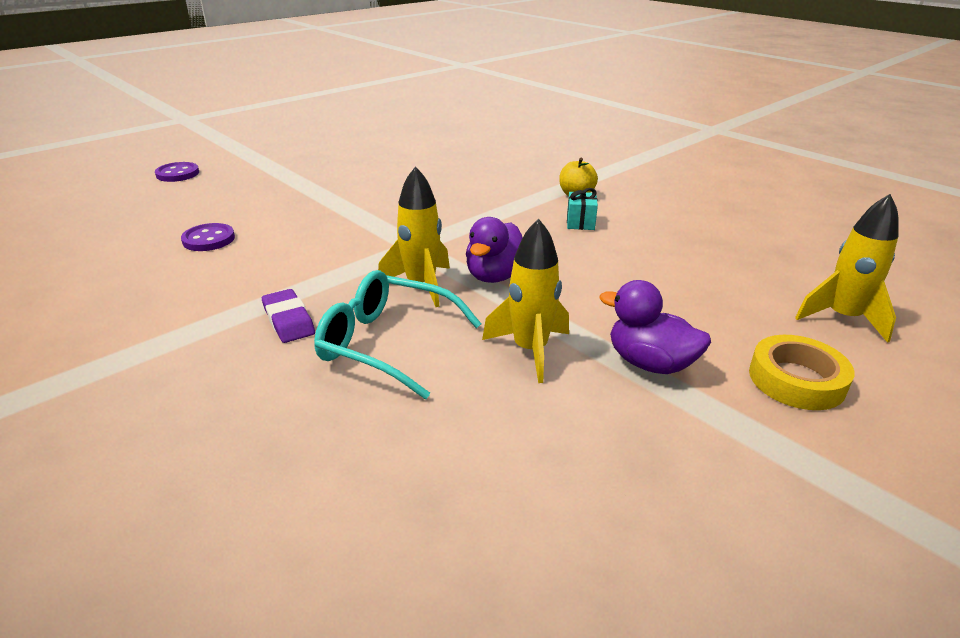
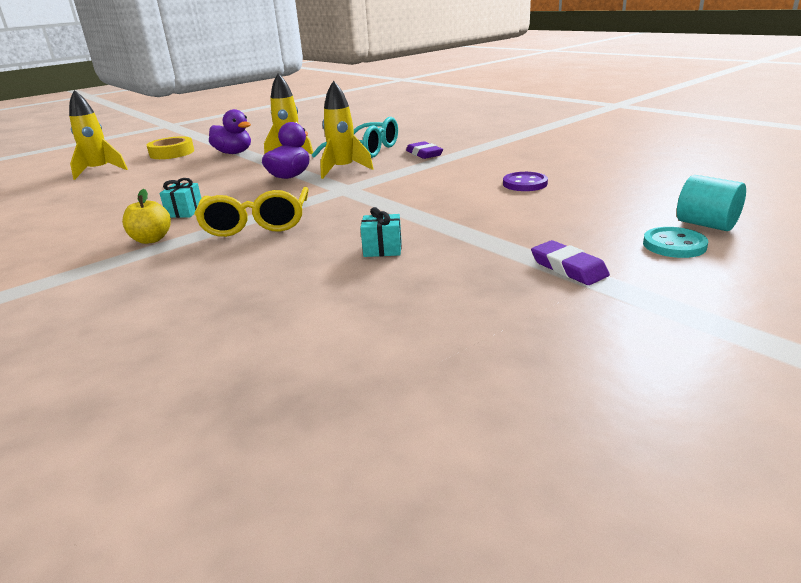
camera: 175 degrees left, 5 degrees down
purple button [155,162,199,182] -> turquoise button [643,227,708,258]
none -> yellow glasses [194,187,309,237]
none -> turquoise gift [360,207,402,257]
none -> purple eraser [531,240,610,285]
none -> turquoise cylinder [677,175,746,231]

